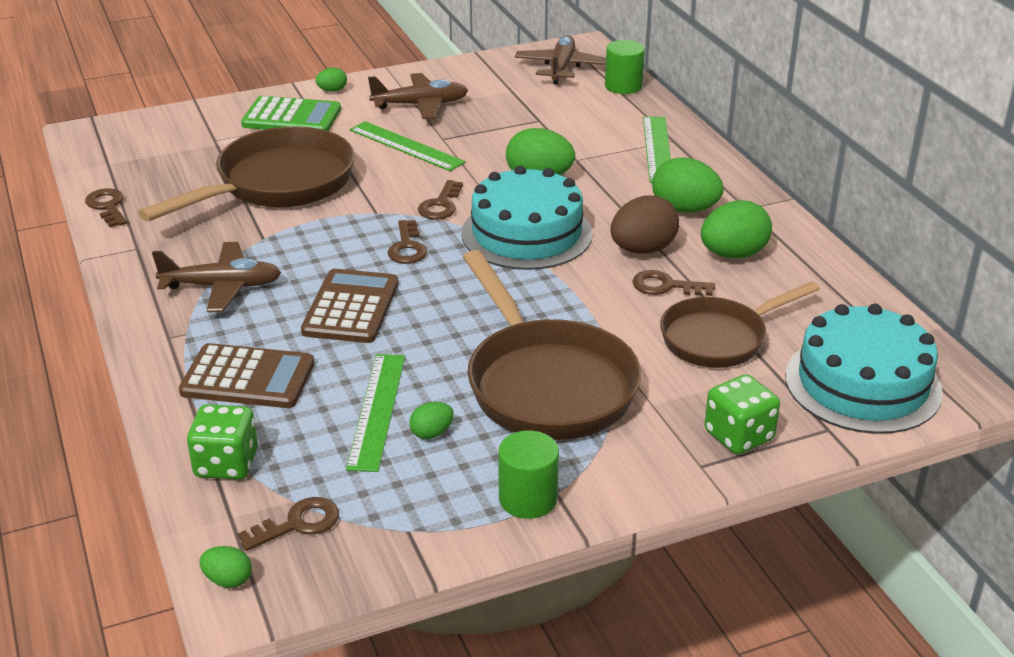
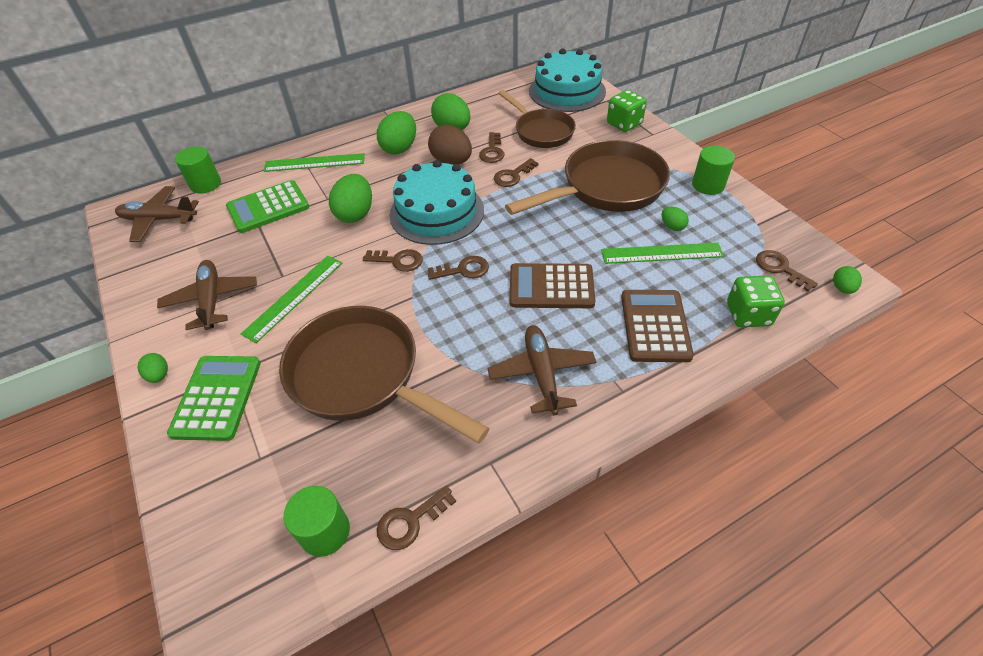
camera: 95 degrees left, 15 degrees up
none -> green calculator [226,180,309,233]
none -> green cylinder [283,486,350,557]
none -> brown key [494,158,539,187]

